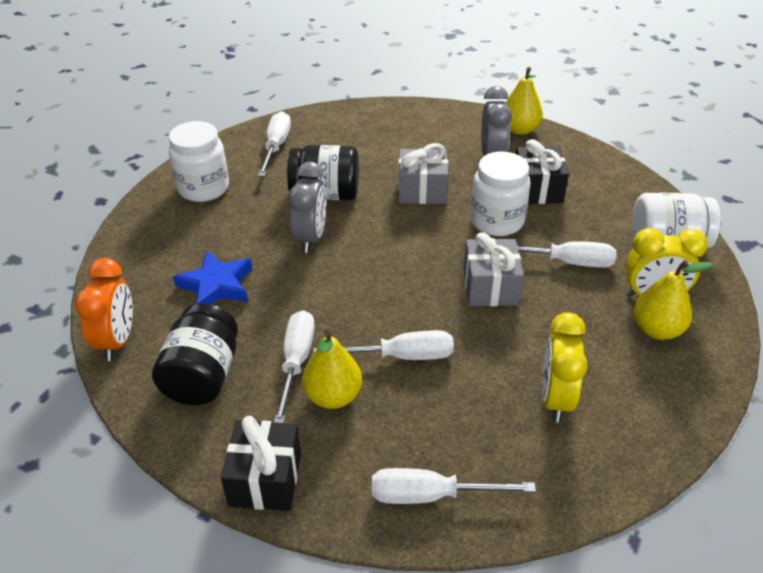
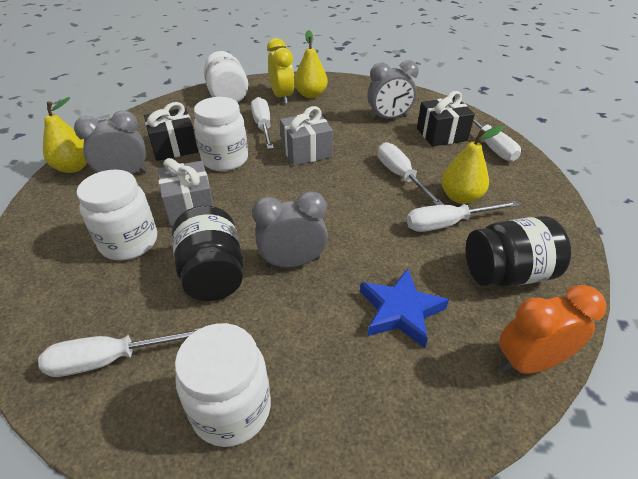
camera: 110 degrees left, 0 degrees up
black gift [221,416,301,511] -> black gift moved to [417,91,475,146]
yellow clock [542,312,588,422] -> grey clock [367,60,419,120]
none -> white jar [77,170,157,260]

